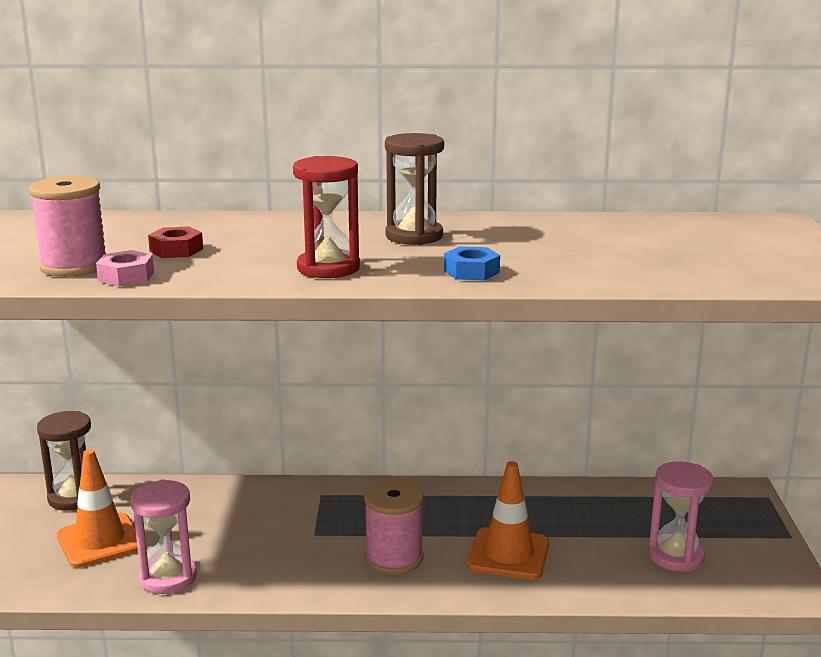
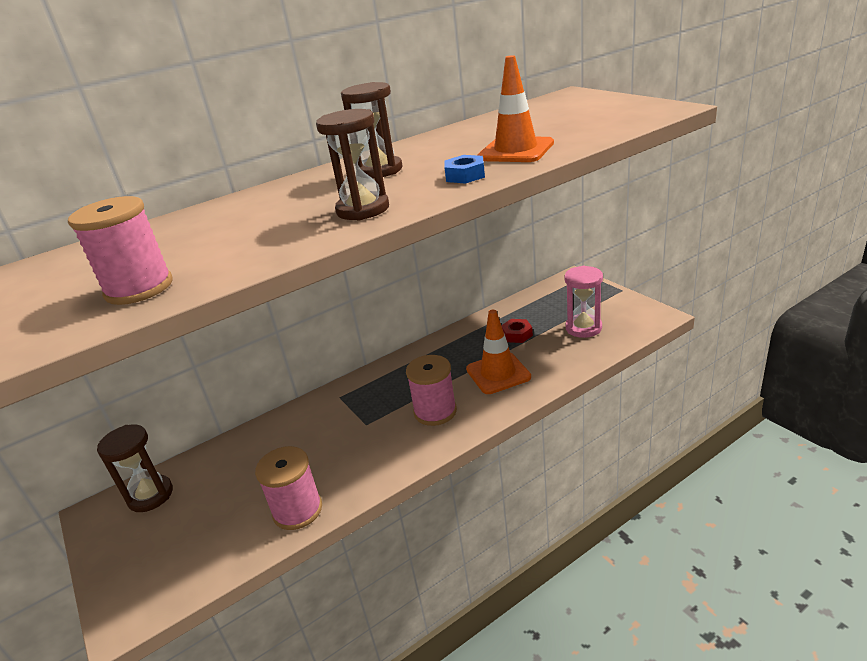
camera: 30 degrees left, 10 degrees up
orange traffic cone [57,449,138,568] -> orange traffic cone moved to [477,55,554,162]
pink nut [96,250,154,286] -> none
pink hourglass [130,479,197,594] -> pink spool [255,446,322,530]
red nut [148,226,203,258] -> red nut moved to [501,319,533,343]
red hourglass [293,156,360,278] -> brown hourglass [316,109,389,221]

